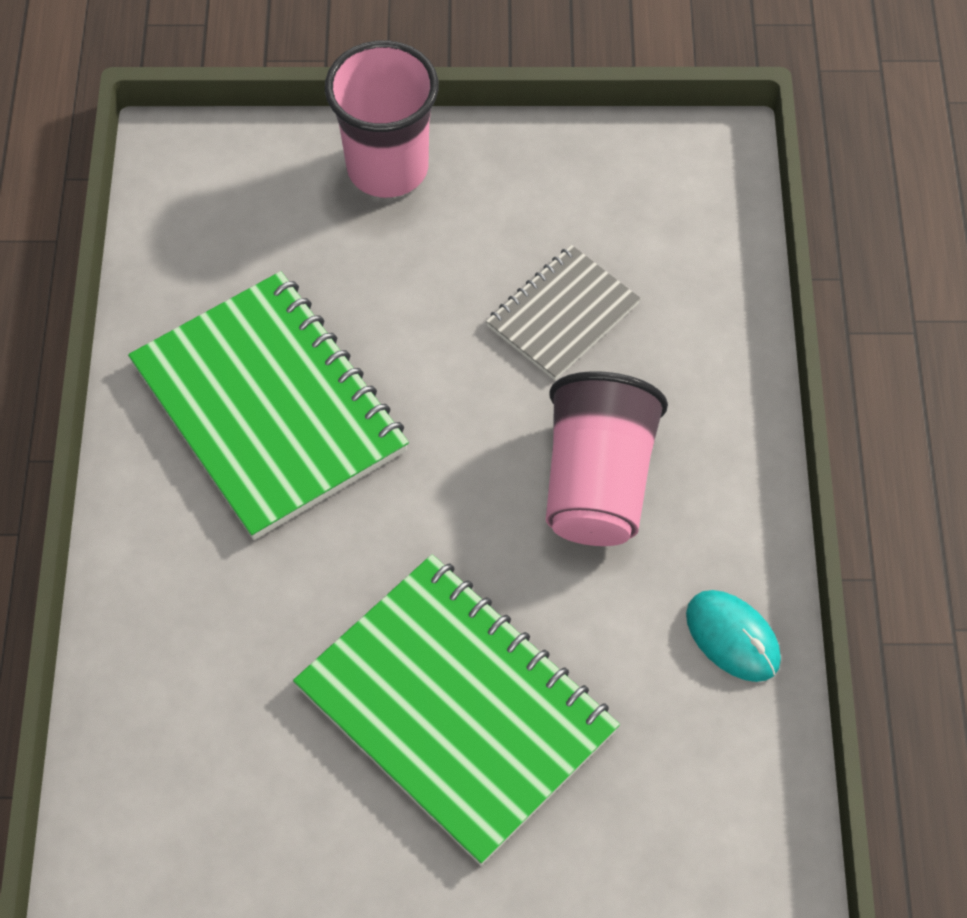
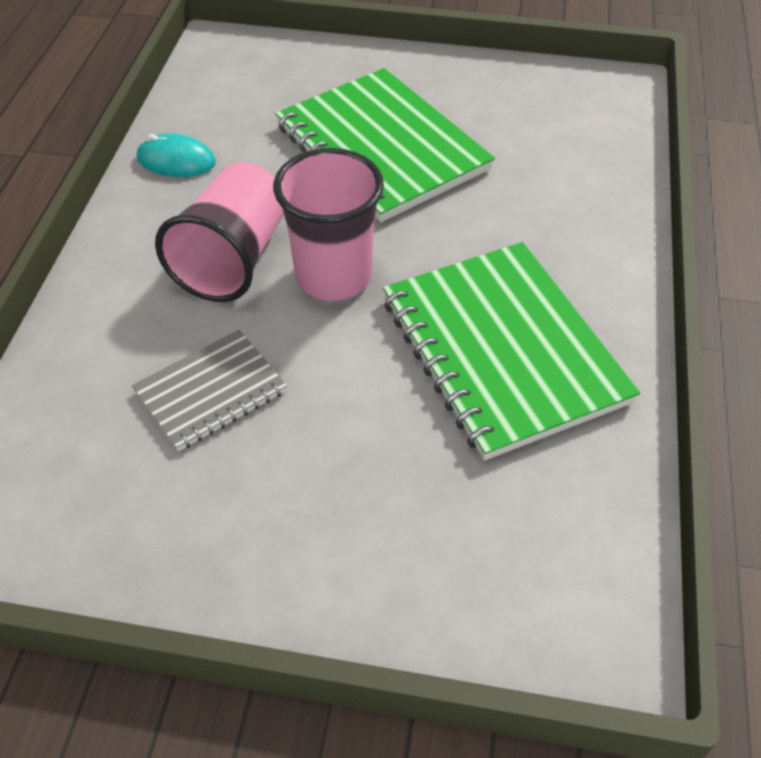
camera: 170 degrees left, 10 degrees down
pink cup [325,41,438,198] -> pink cup moved to [273,148,384,301]
turquoise mouse [686,590,781,682] -> turquoise mouse turned 45 degrees counterclockwise [137,133,216,177]

